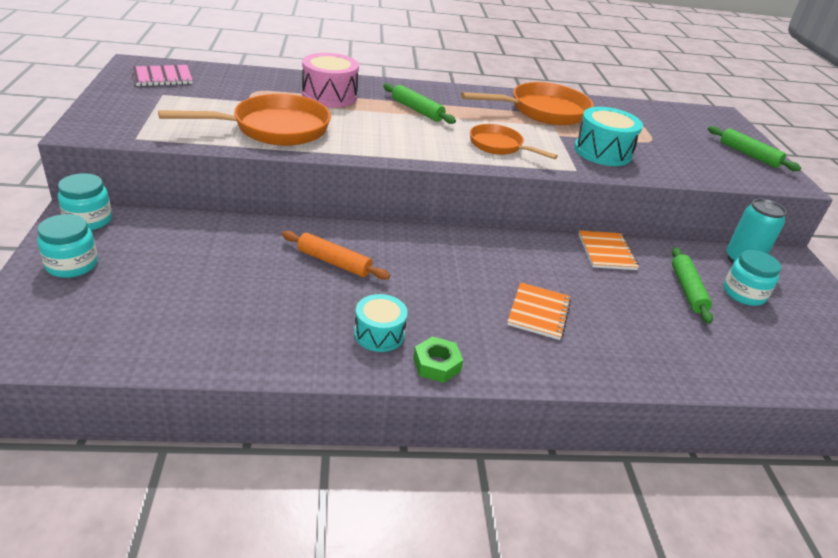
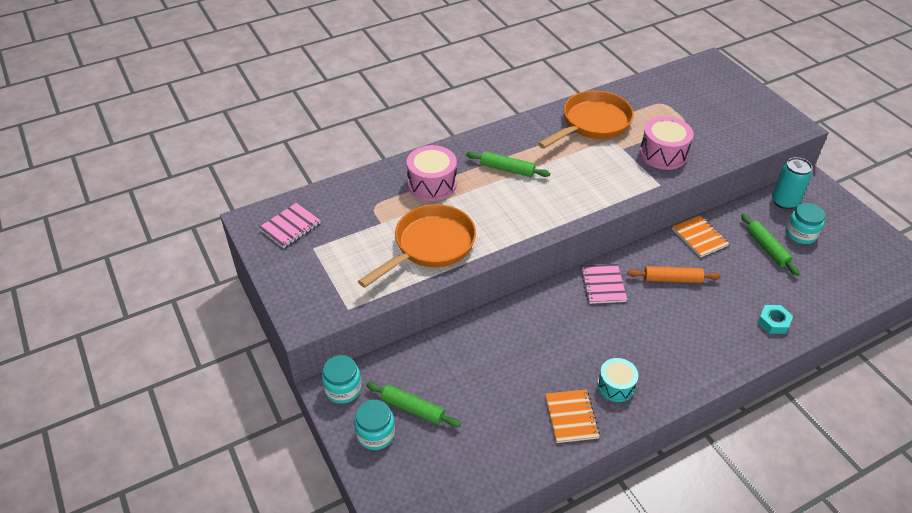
camera: 20 degrees left, 10 degrees up
orange rolling pin [282,231,390,280] -> orange rolling pin moved to [627,266,721,283]
green nut [413,336,463,383] -> none
orange pan [470,124,558,159] -> none
orange notebook [507,282,571,340] -> orange notebook moved to [545,390,600,443]
turquoise drum [574,107,643,166] -> pink drum [640,116,694,170]
green rolling pin [708,126,801,171] -> green rolling pin moved to [366,382,461,427]
none -> pink notebook [580,264,627,304]
none -> turquoise nut [757,305,793,334]

